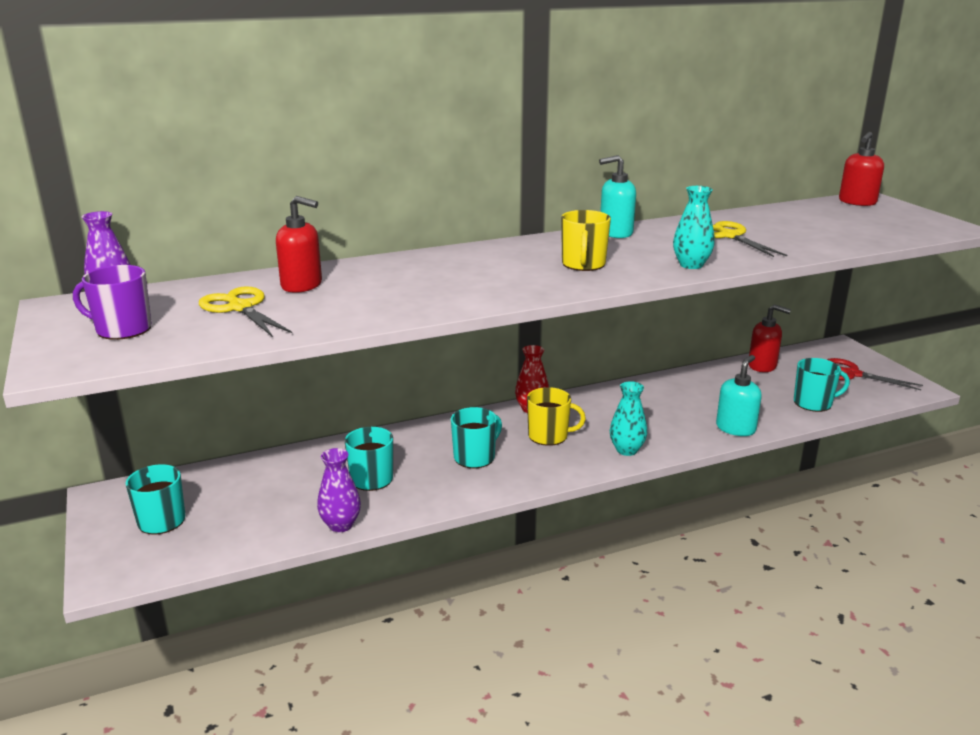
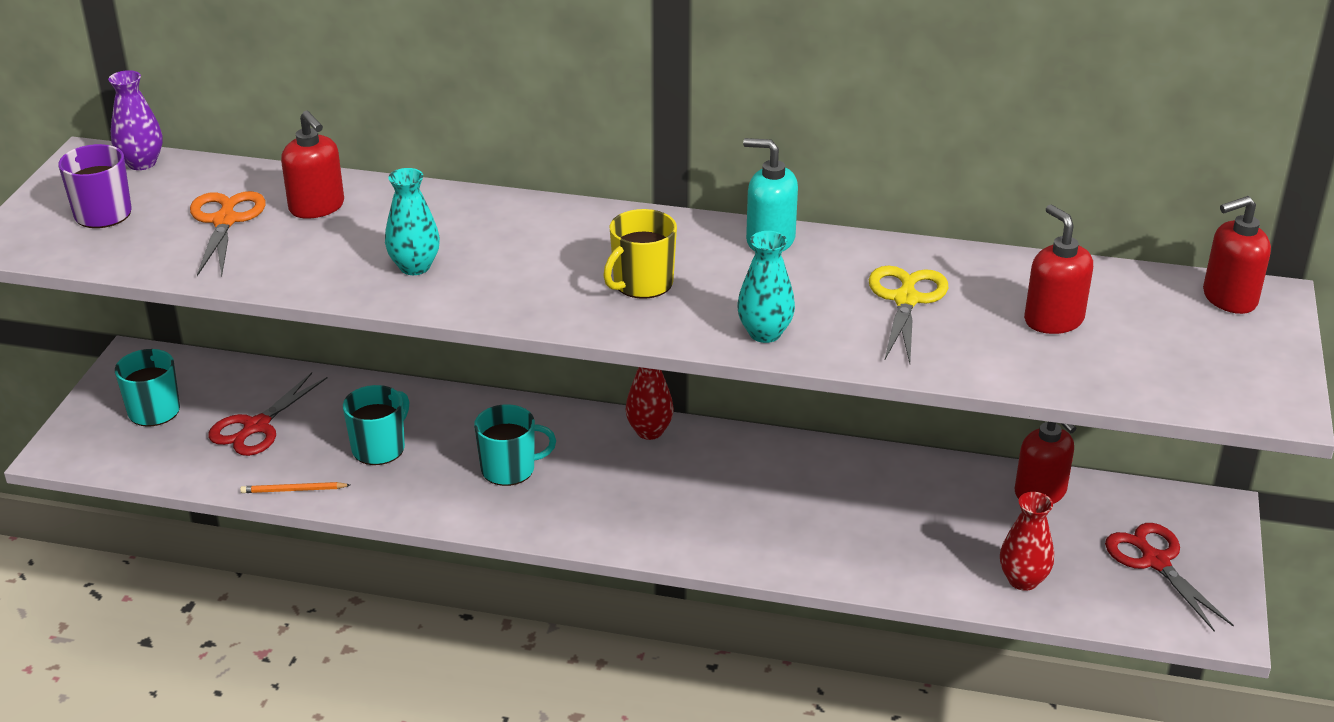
camera: 35 degrees right, 10 degrees up
yellow scissors [199,286,293,337] -> orange scissors [190,191,266,276]
purple vase [317,448,361,532] -> orange pencil [240,482,350,493]
yellow mug [527,387,586,446] -> none
turquoise vase [610,381,647,456] -> turquoise vase moved to [385,168,440,275]
turquoise soap dispenser [716,355,762,436] -> none
turquoise mug [794,358,850,412] -> red vase [1000,492,1054,591]
none -> red scissors [208,372,328,456]
none -> red soap dispenser [1024,205,1093,334]

